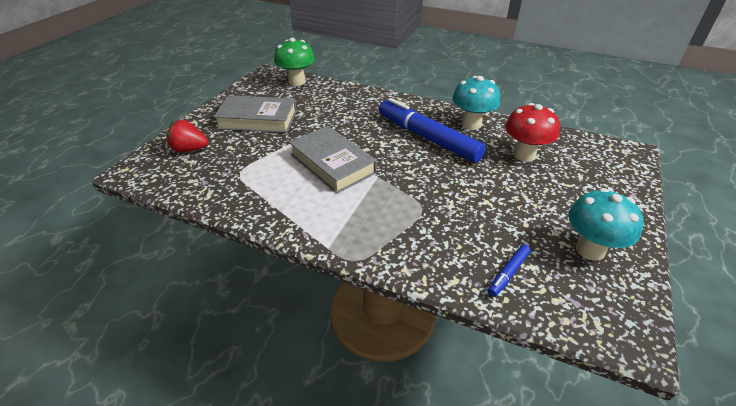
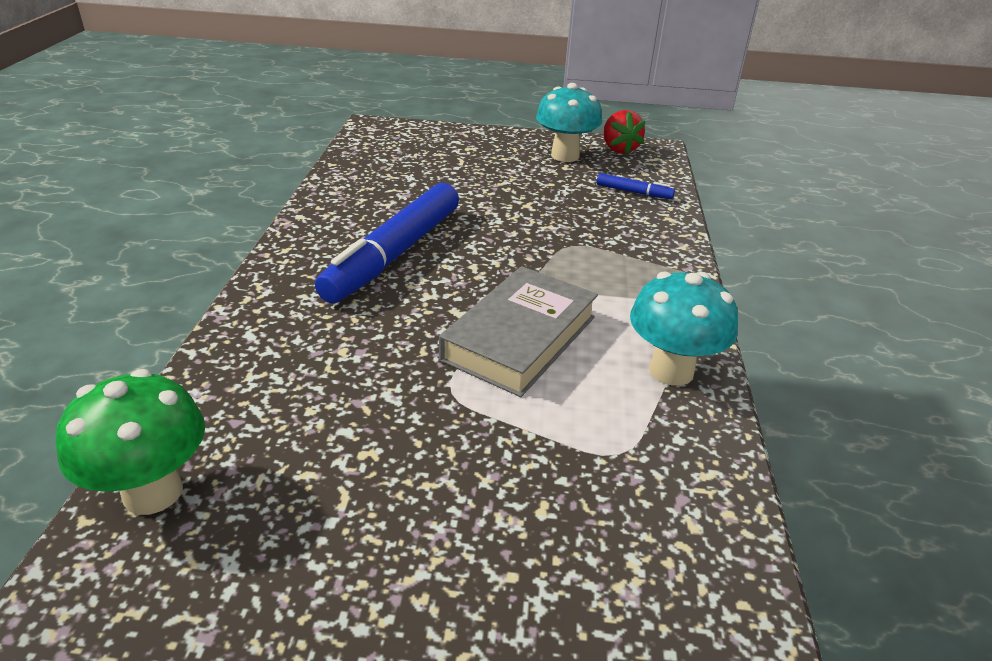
camera: 110 degrees left, 5 degrees down
red strawberry [167,120,208,153] -> red strawberry moved to [603,110,646,154]
grey book [214,95,297,133] -> none
turquoise mushroom [452,76,500,130] -> turquoise mushroom moved to [630,271,738,386]
red mushroom [505,103,560,162] -> none

